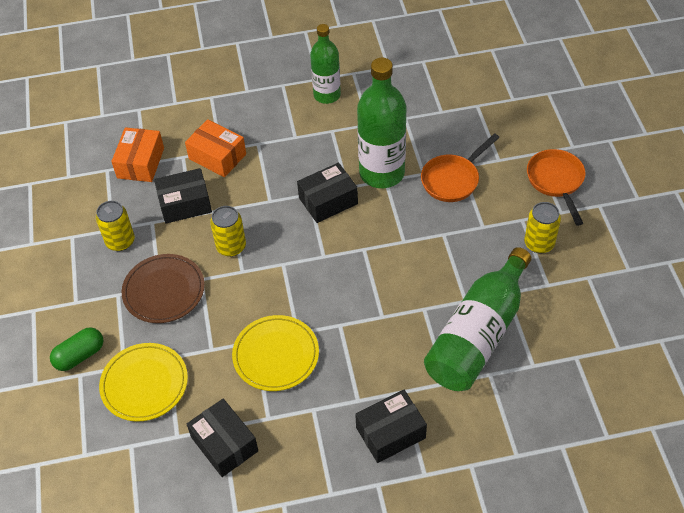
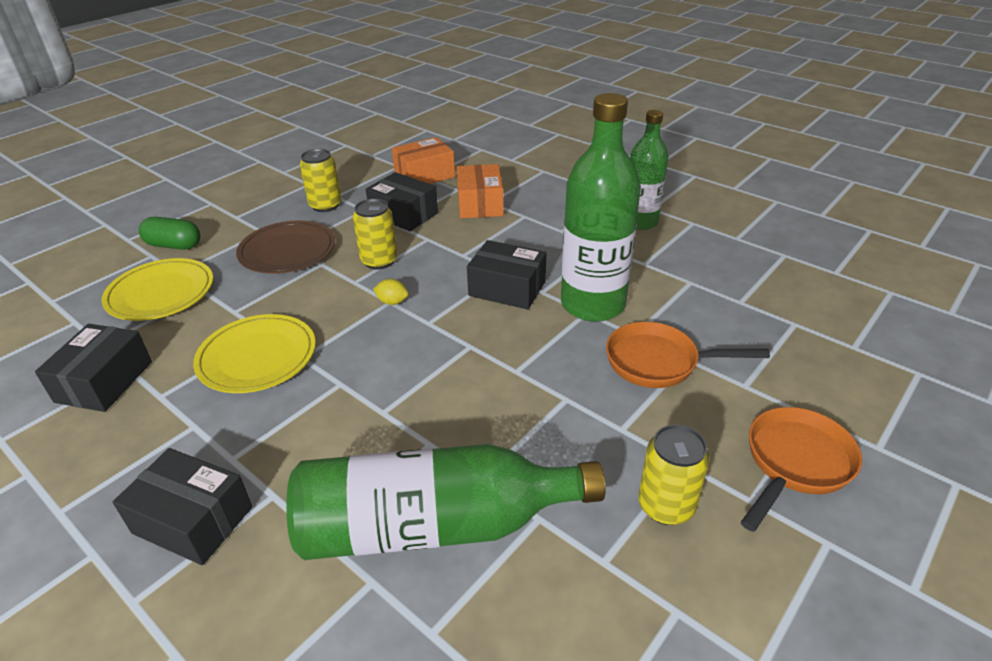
camera: 50 degrees right, 15 degrees down
none -> yellow lemon [373,279,408,305]

